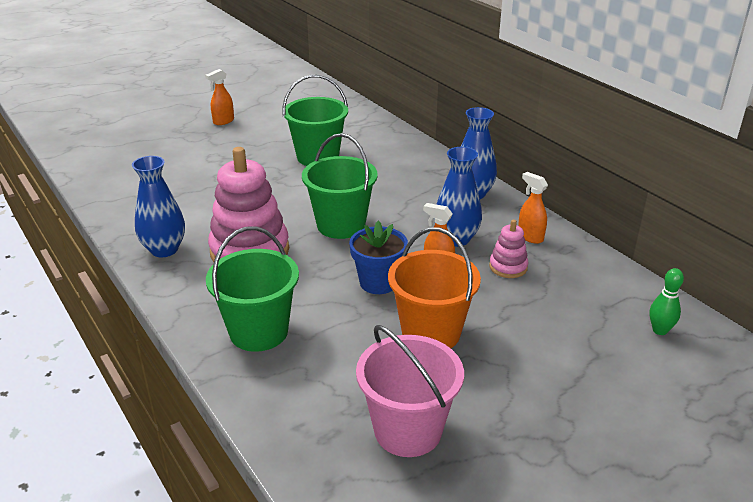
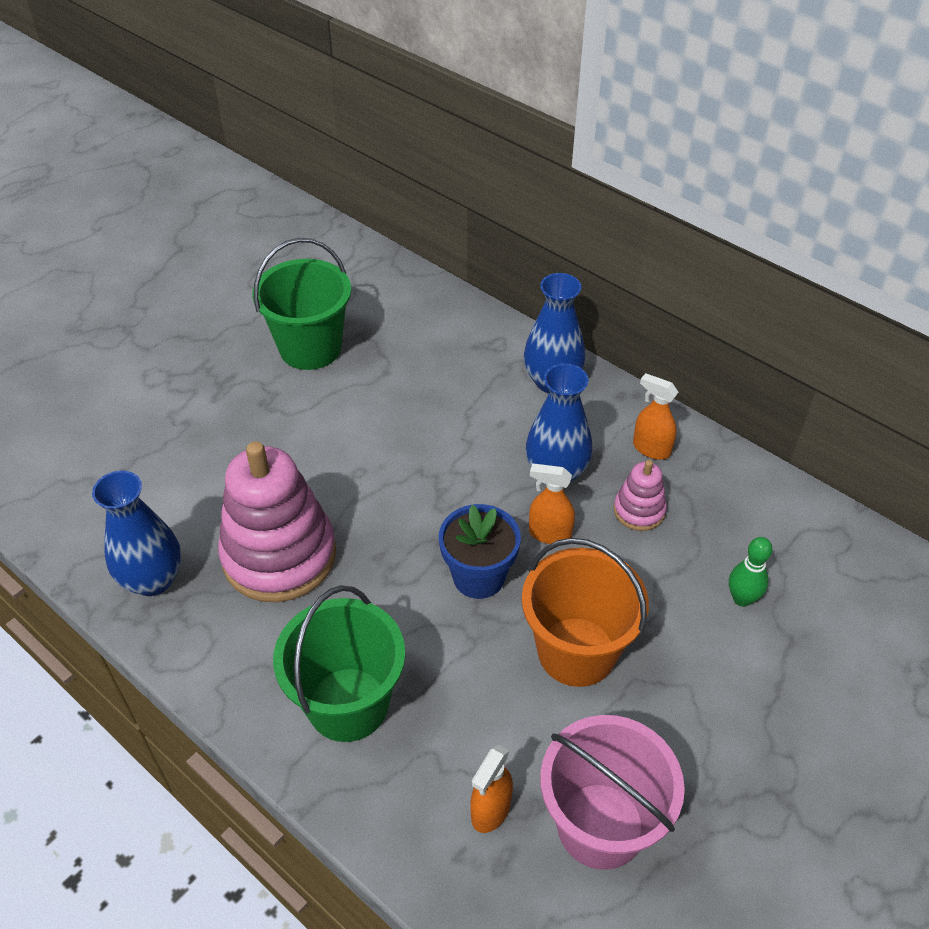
camera: 15 degrees left, 15 degrees up
orange spray bottle [205,69,234,125] -> orange spray bottle moved to [470,745,513,833]
green bucket [302,133,378,239] -> none
green bowling pin [649,268,684,335] -> green bowling pin moved to [729,537,773,607]

